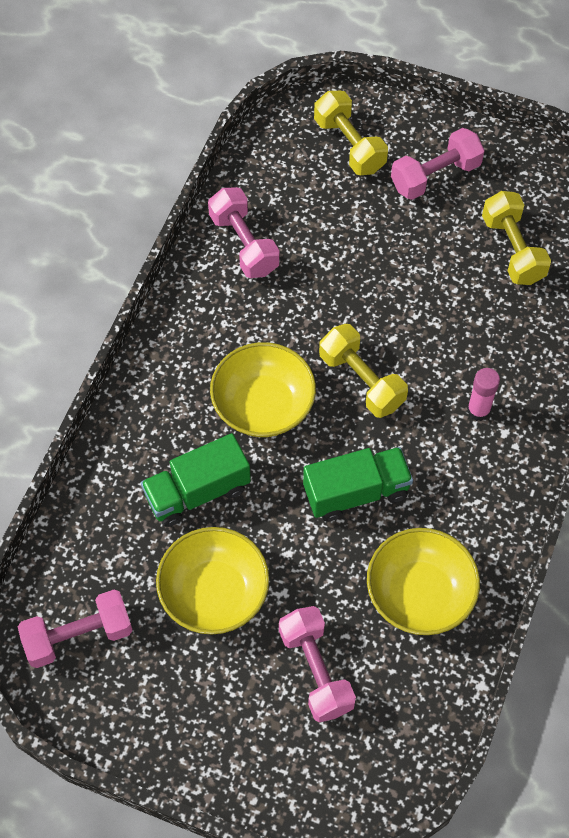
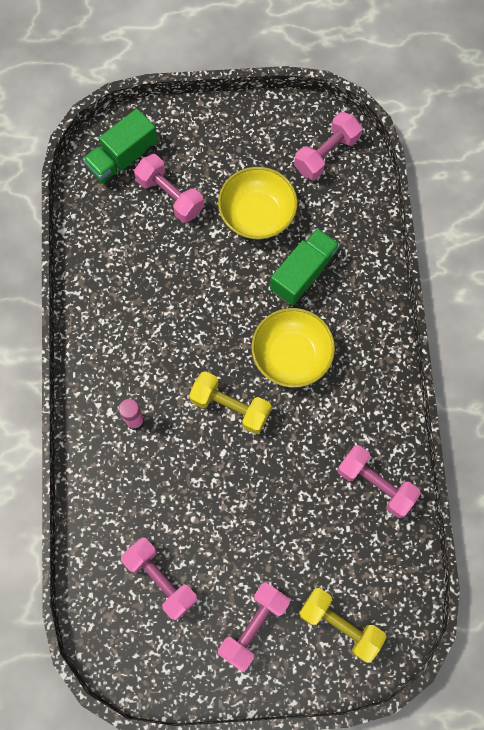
camera: 155 degrees right, 10 degrees up
green truck [303,447,413,521] -> green truck moved to [83,108,158,187]
yellow bowl [367,528,480,635] -> none
yellow dumbbell [482,191,551,285] -> pink dumbbell [121,537,198,620]

